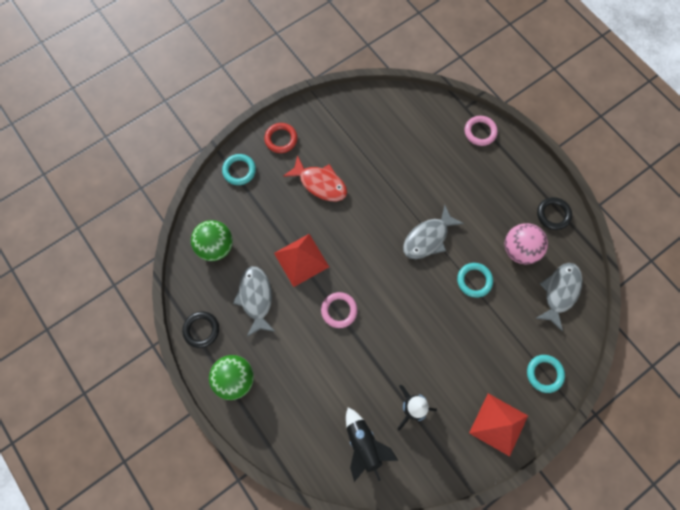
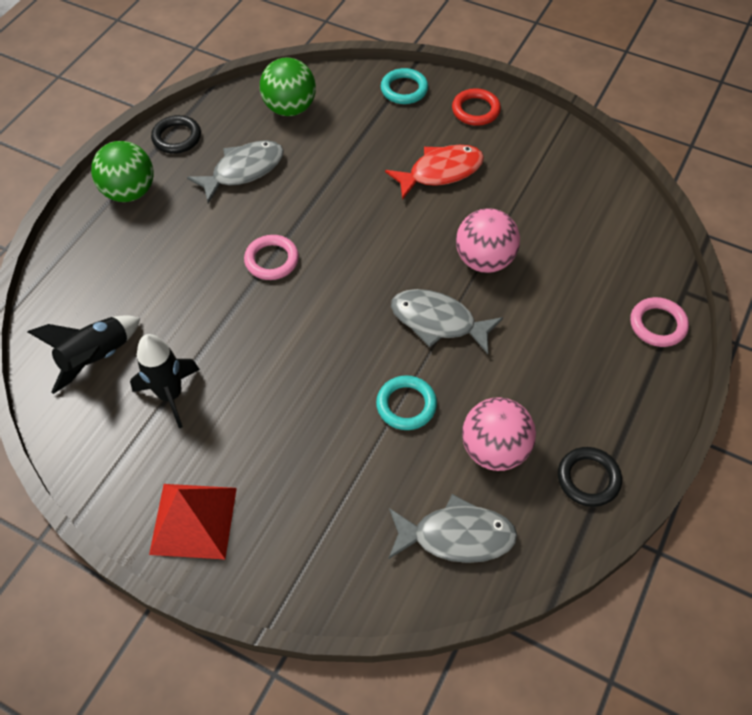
camera: 65 degrees right, 15 degrees down
red pyramid [274,234,329,287] -> none
red fish [283,155,347,201] -> red fish turned 120 degrees counterclockwise [385,145,484,200]
turquoise ring [527,355,565,393] -> none
none -> pink ball [456,208,520,273]

